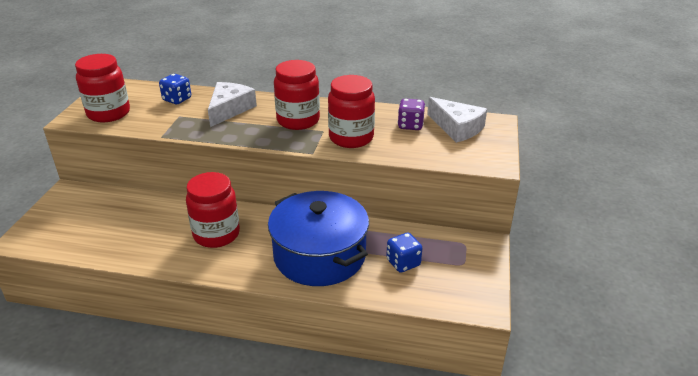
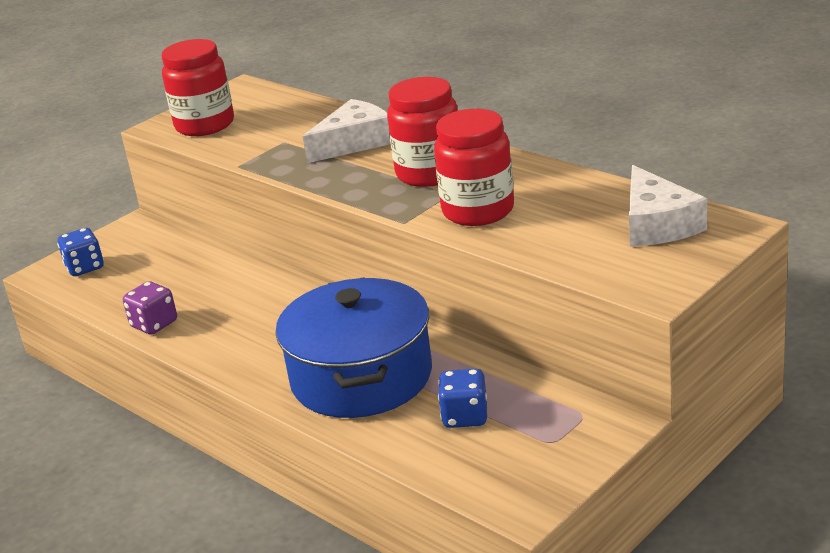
camera: 35 degrees right, 5 degrees down
blue dice [159,74,191,104] -> blue dice moved to [57,228,104,276]
red jar [186,172,240,248] -> none
purple dice [398,99,425,130] -> purple dice moved to [123,281,177,335]

